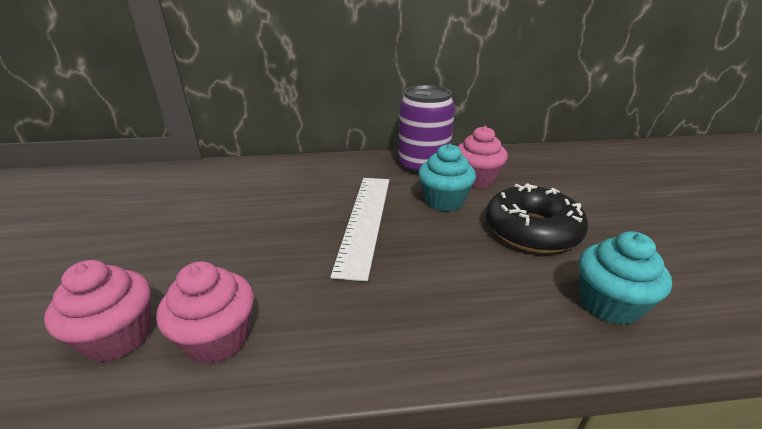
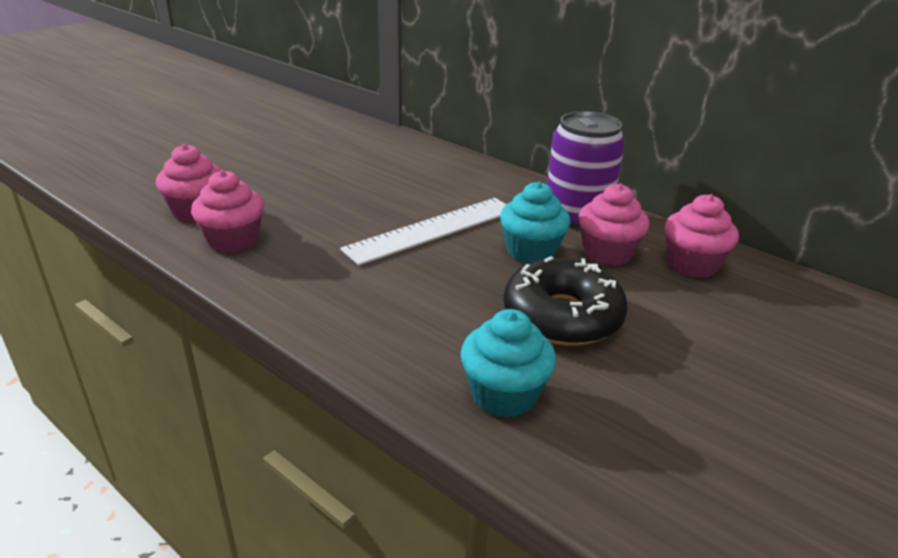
camera: 45 degrees right, 0 degrees up
none -> pink cupcake [665,194,739,278]

